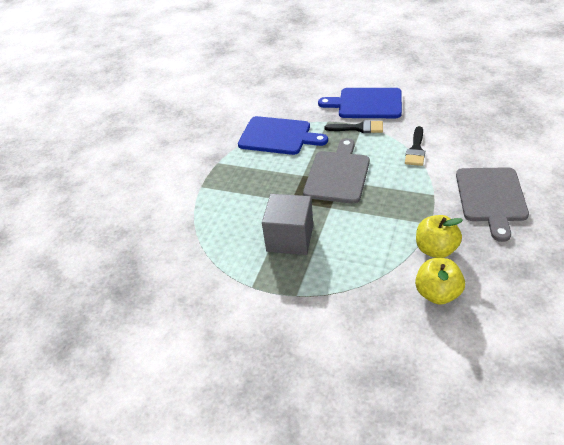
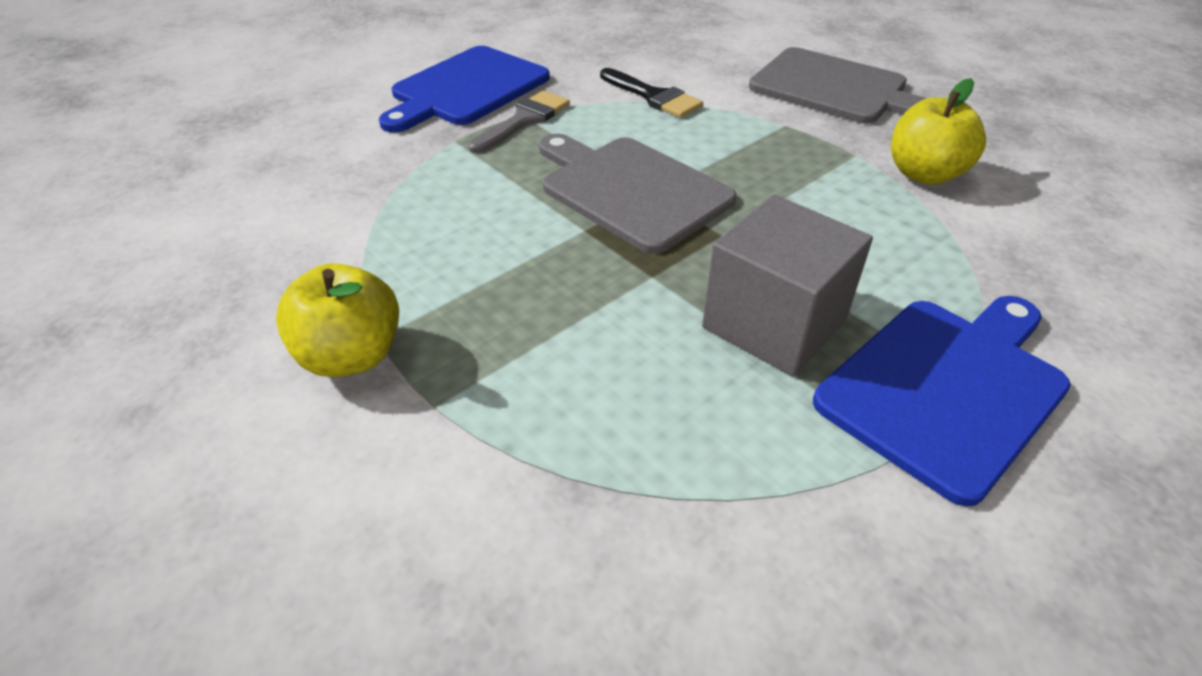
camera: 65 degrees left, 0 degrees up
blue cutting board [238,116,328,155] -> blue cutting board moved to [813,296,1071,507]
black brush [325,120,383,133] -> grey brush [468,91,570,153]
yellow apple [415,258,465,305] -> yellow apple moved to [276,263,399,377]

